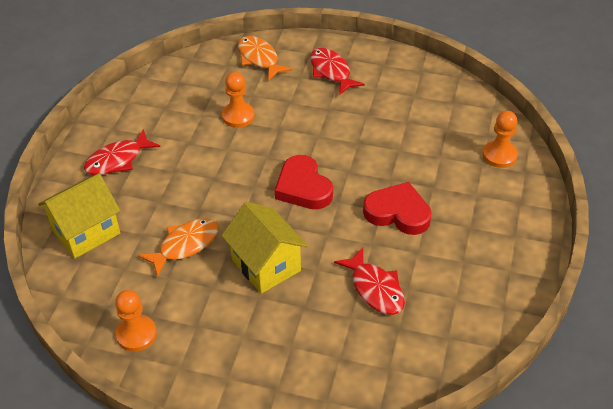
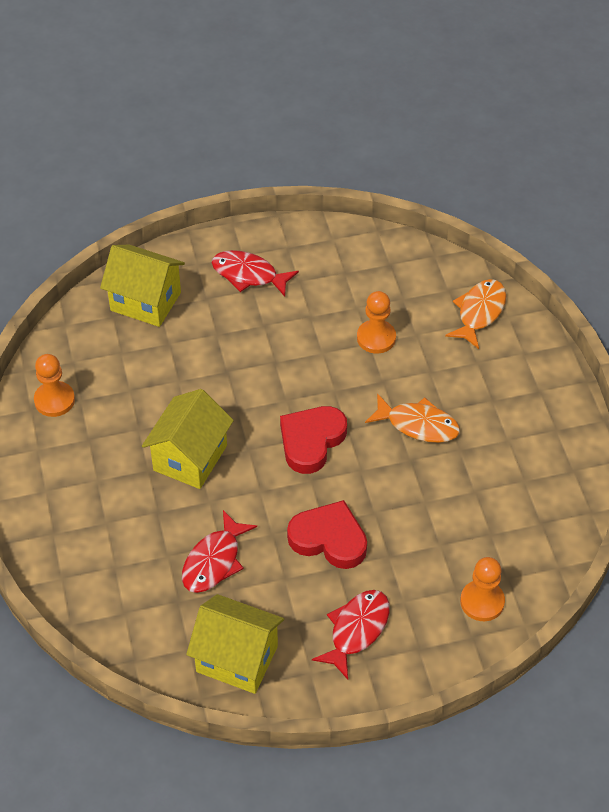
camera: 60 degrees right, 5 degrees up
orange fish [138,218,219,277] -> orange fish moved to [365,393,460,443]
red fish [310,48,365,95] -> red fish moved to [312,590,390,680]
red heart [363,182,431,235] -> red heart turned 60 degrees counterclockwise [287,500,367,569]
none -> yellow house [186,594,284,694]

